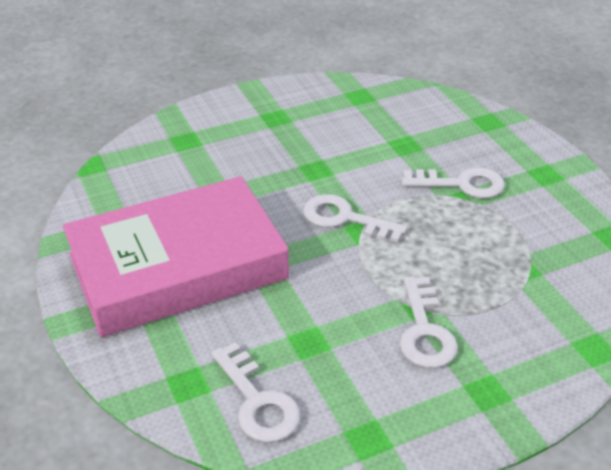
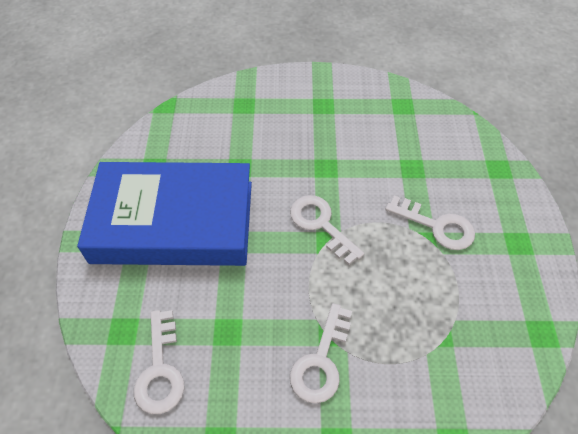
camera: 25 degrees right, 15 degrees up
pink book [63,176,289,337] -> blue book [77,162,252,266]

